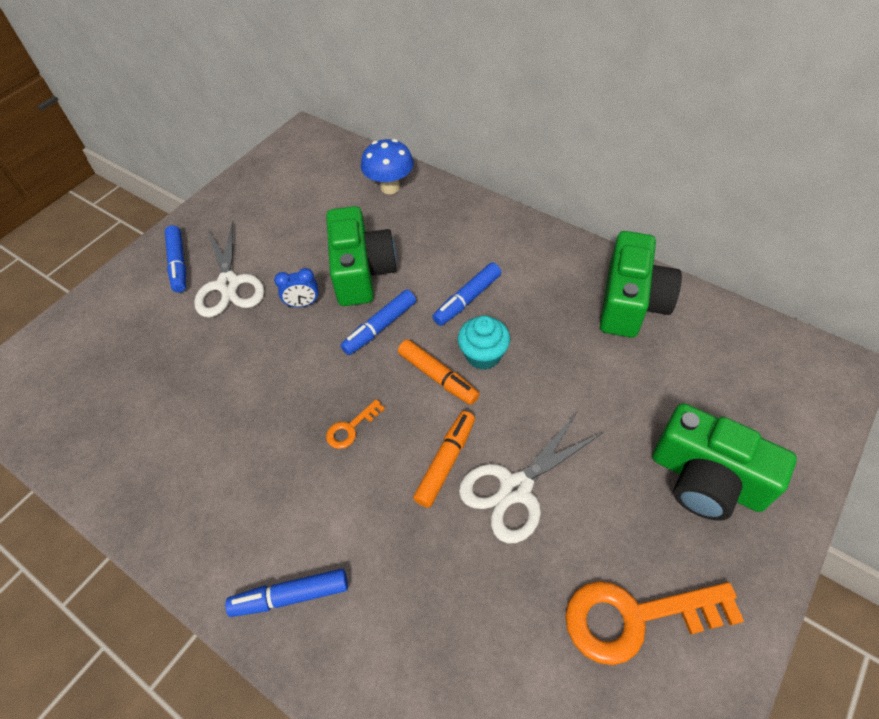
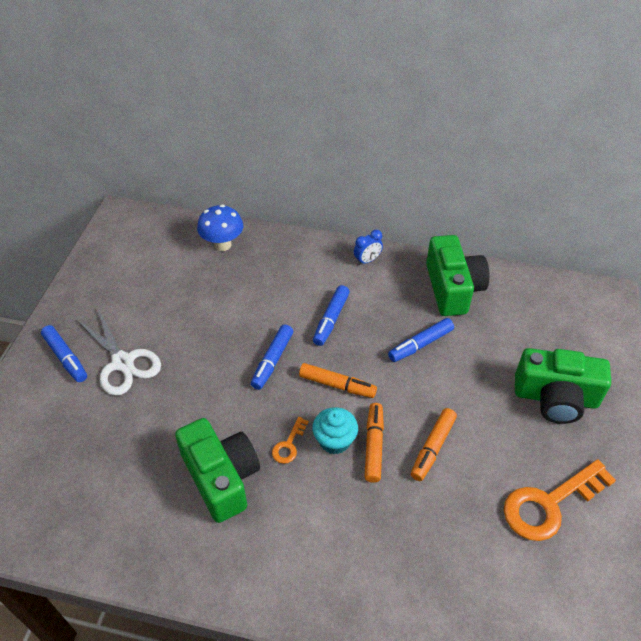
camera: 25 degrees left, 5 degrees down
blue marker [225,569,348,617] -> blue marker moved to [388,318,454,362]
blue clock [274,268,318,307] -> blue clock moved to [354,230,383,265]
green camera [326,206,397,306] -> green camera moved to [175,418,260,523]
turquoise cupcake [458,315,510,370] -> turquoise cupcake moved to [313,407,358,454]
white scissors [459,411,604,543] -> orange marker [411,408,457,481]

